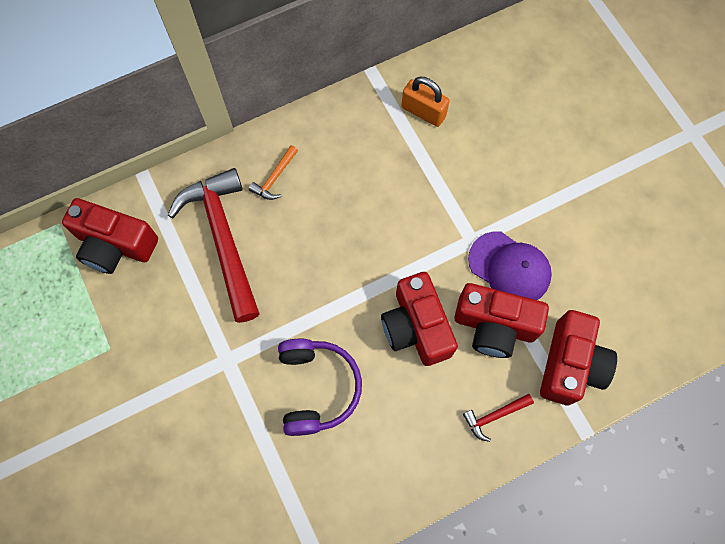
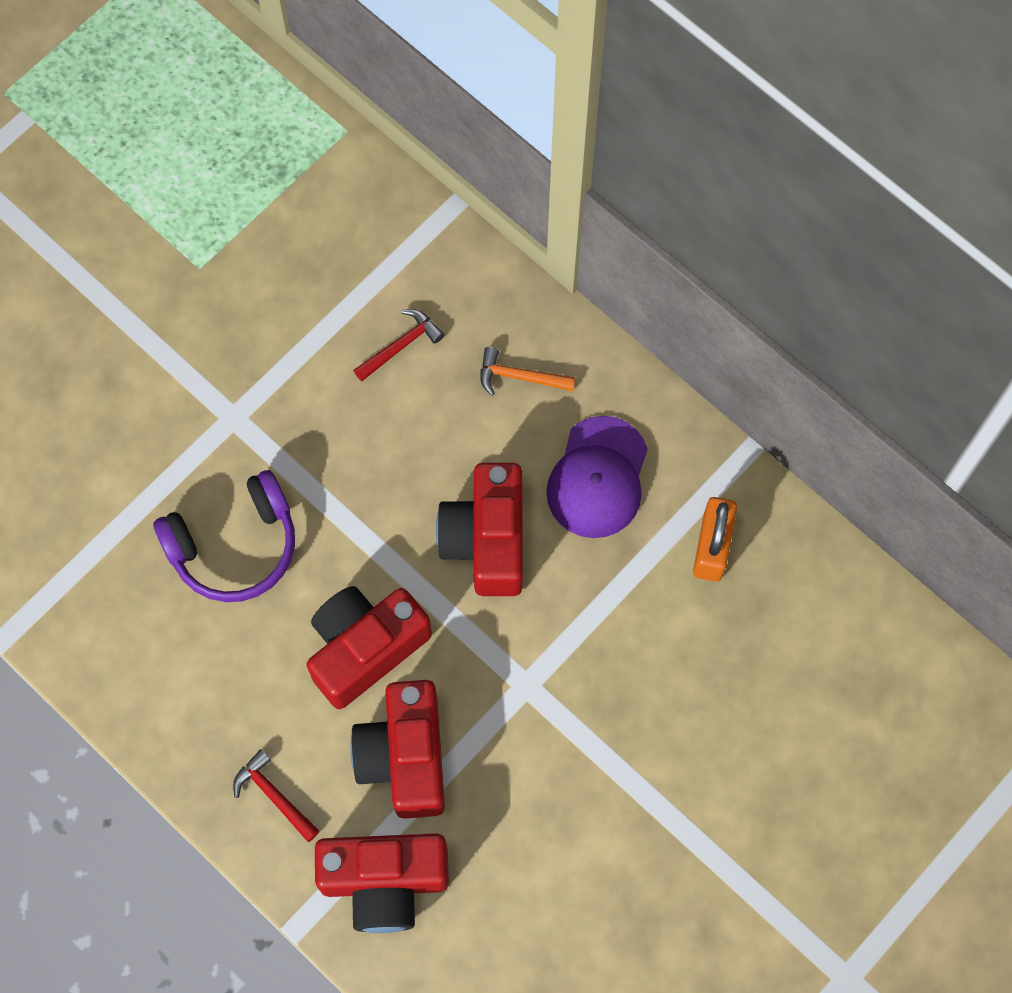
camera: 70 degrees right, 0 degrees up
red camera [62,198,158,274] -> red camera moved to [436,463,523,596]
red hammer [168,168,260,323] -> red hammer [353,309,445,381], size x0.42
purple cap [468,231,552,300] -> purple cap moved to [546,416,648,538]

